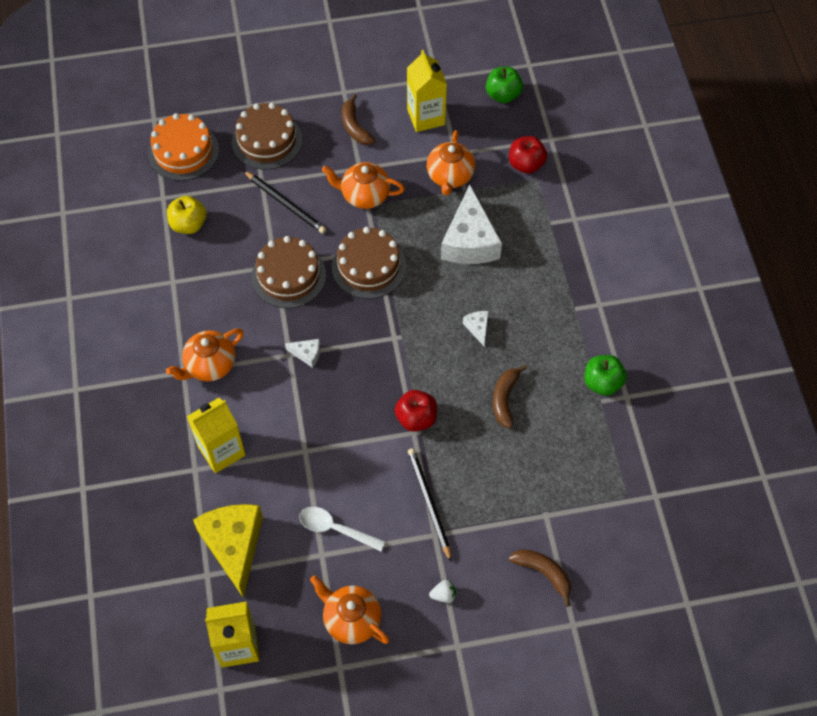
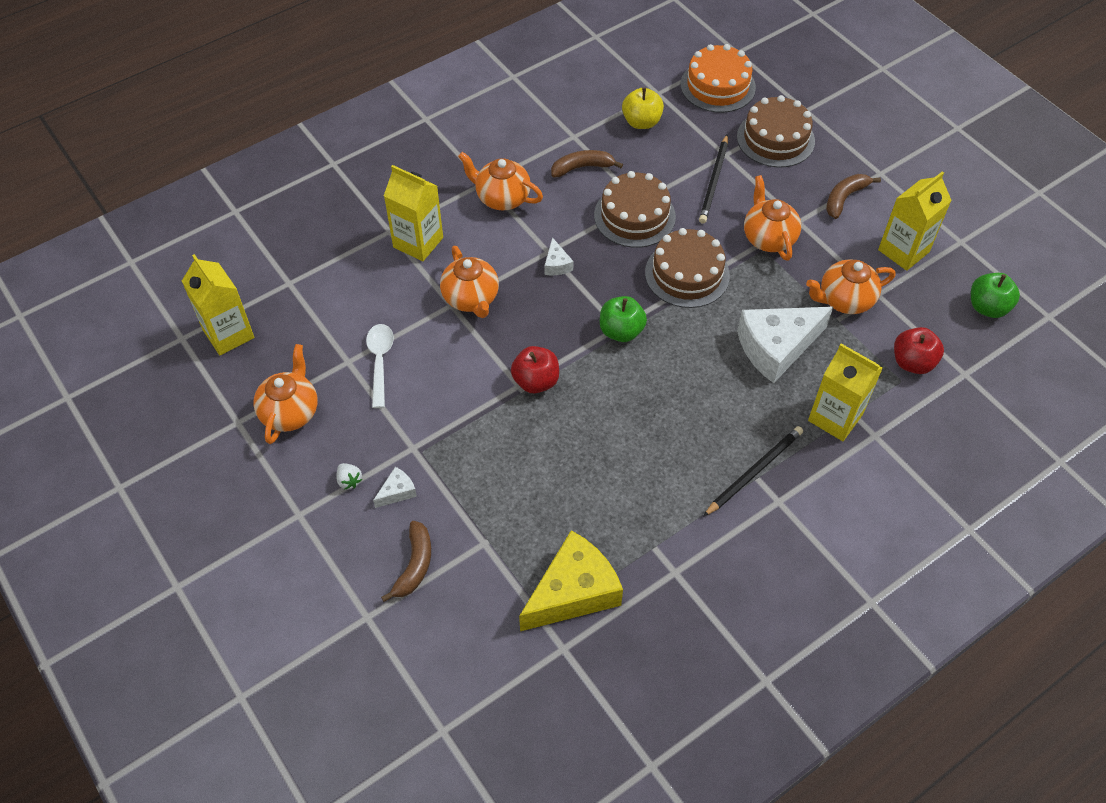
camera: 65 degrees right, 5 degrees down
yellow cheese [193,504,263,598] -> yellow cheese moved to [519,530,623,631]
black pencil [408,448,451,561] -> black pencil moved to [703,426,803,517]
white cheese [463,311,489,346] -> white cheese moved to [373,467,417,508]
brown banana [493,365,527,428] -> brown banana moved to [551,150,623,178]
green apple [584,355,627,396] -> green apple moved to [600,296,647,342]
none -> orange teapot [440,246,499,318]
none -> yellow carton [808,344,883,441]

